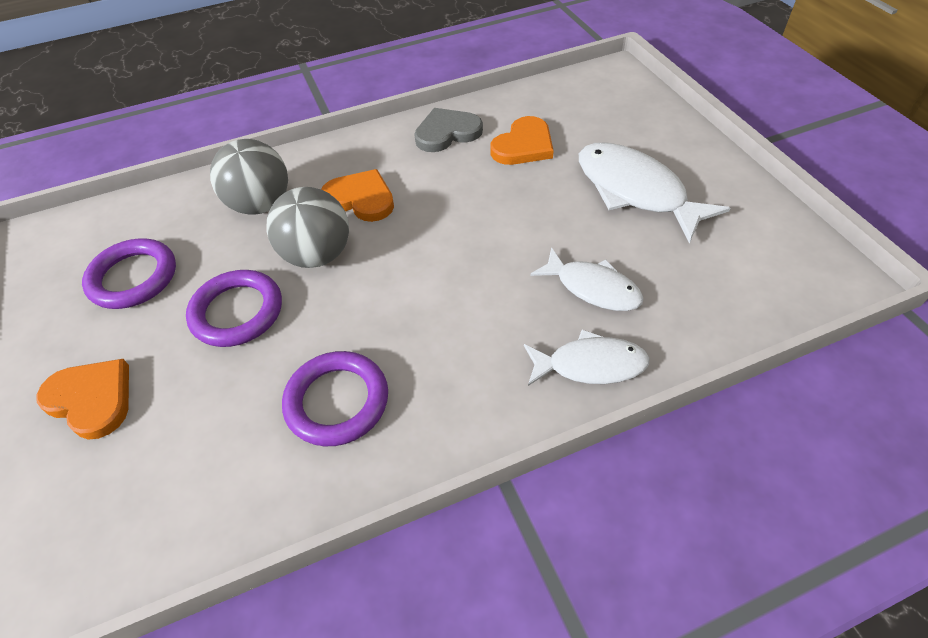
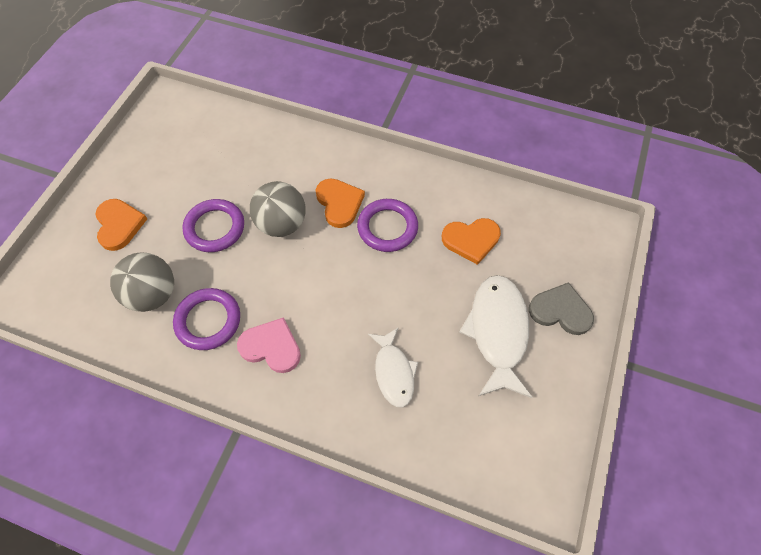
camera: 40 degrees right, 10 degrees up
purple ring [82,239,176,309] -> purple ring moved to [357,199,418,252]
grey ball [210,139,288,215] -> grey ball moved to [110,253,174,312]
grey heart [414,108,483,152] -> grey heart moved to [529,282,594,335]
white fish [524,330,650,386] -> none
none -> pink heart [237,317,301,373]

